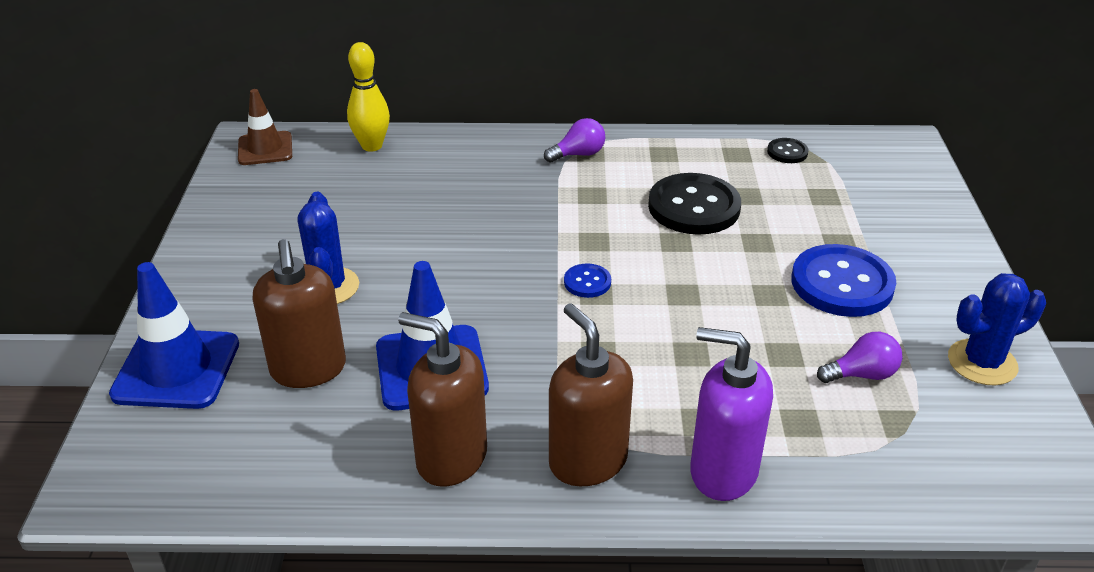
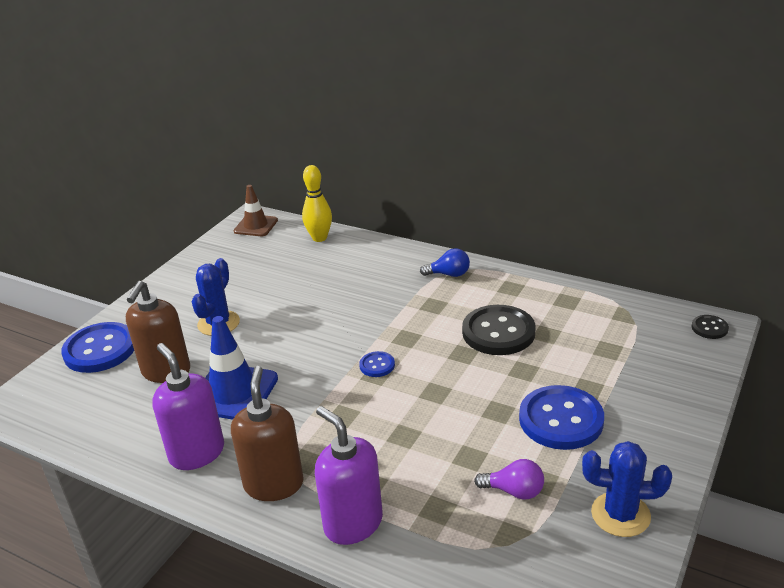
camera: 30 degrees right, 5 degrees down
blue traffic cone [109,262,239,409] -> blue button [61,322,134,373]
brown soap dispenser [398,312,487,487] -> purple soap dispenser [152,343,224,470]
purple light bulb [544,118,605,162] -> blue light bulb [420,248,470,277]
black button [767,138,809,163] -> black button moved to [692,315,729,339]

